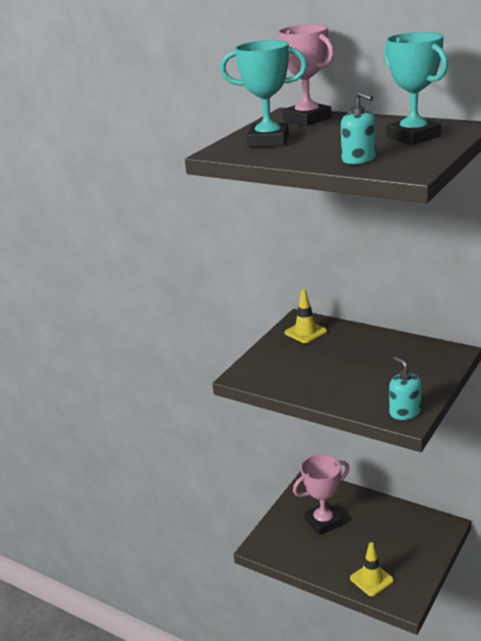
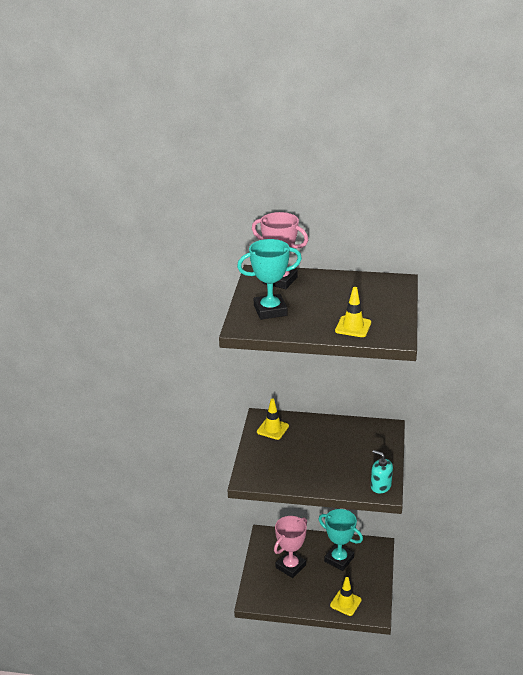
camera: 25 degrees left, 5 degrees up
turquoise soap dispenser [341,92,376,164] -> yellow traffic cone [335,287,371,337]
turquoise trophy [384,32,448,145] -> turquoise trophy moved to [319,509,363,571]

